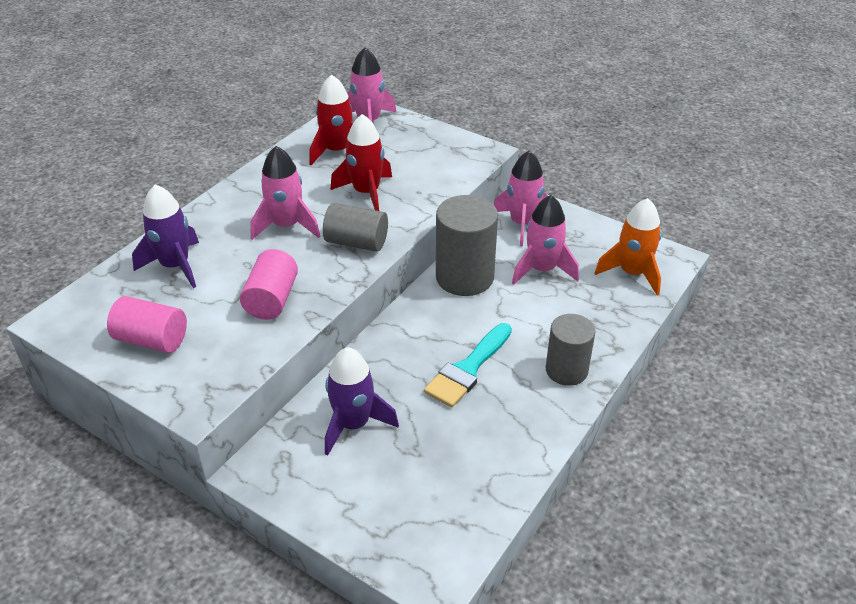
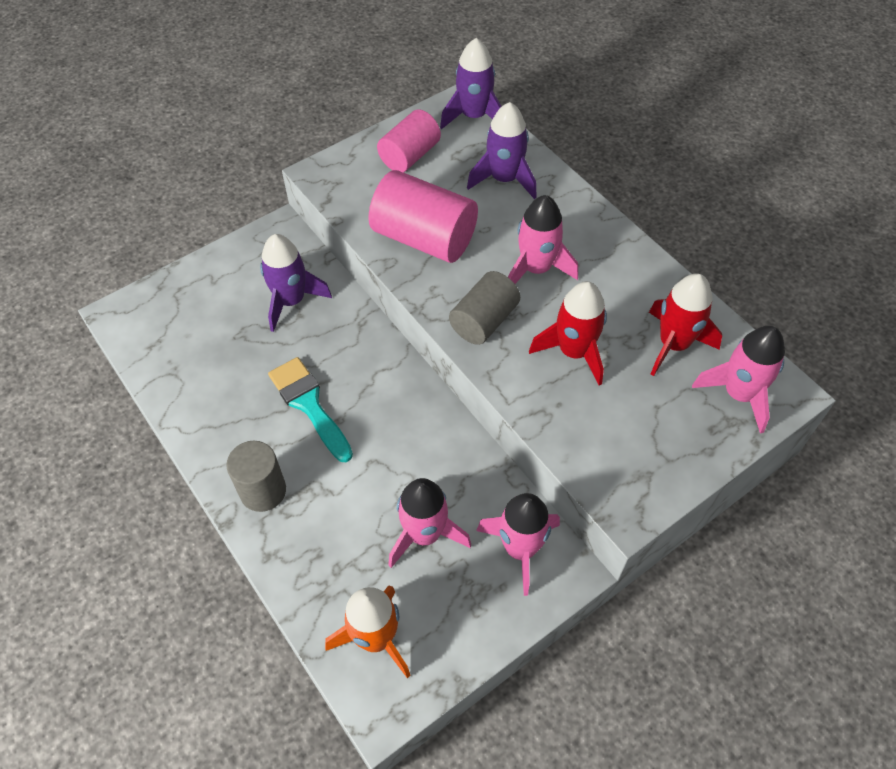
camera: 110 degrees right, 15 degrees up
pink cylinder [240,249,298,320] -> pink cylinder [369,170,478,263], size x1.53
grey cylinder [436,195,498,296] -> none
none -> purple rocket [440,38,502,129]

